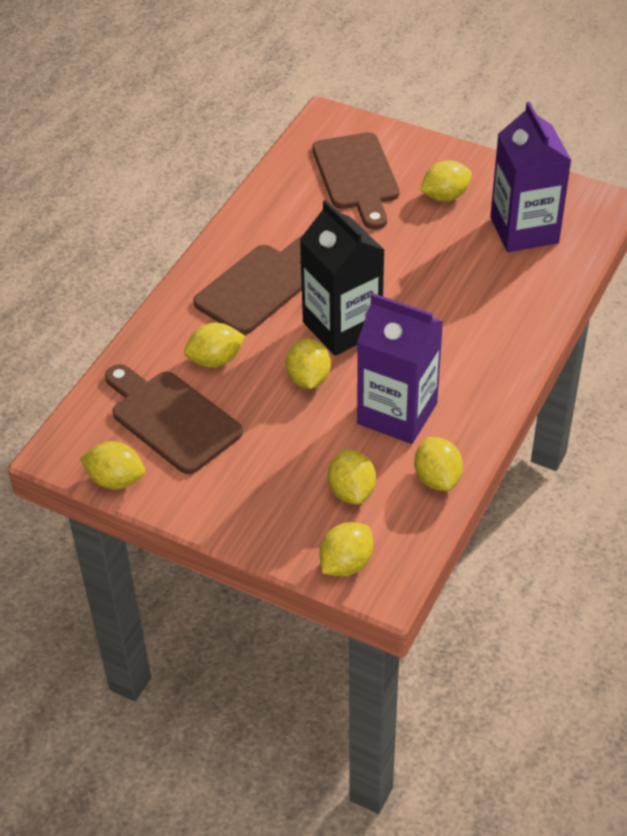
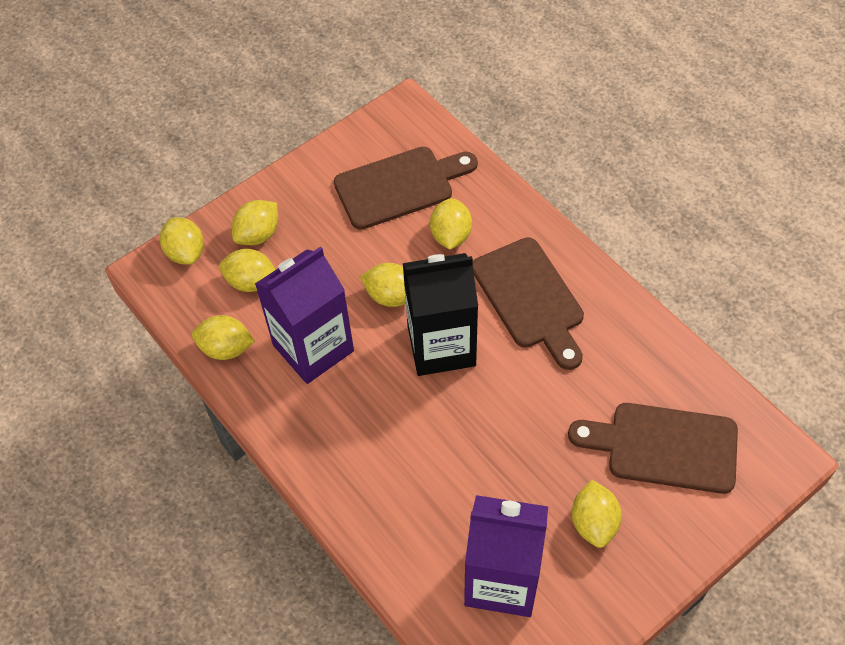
camera: 115 degrees right, 10 degrees up
yellow lemon [80,441,145,489] -> yellow lemon moved to [232,200,278,245]

